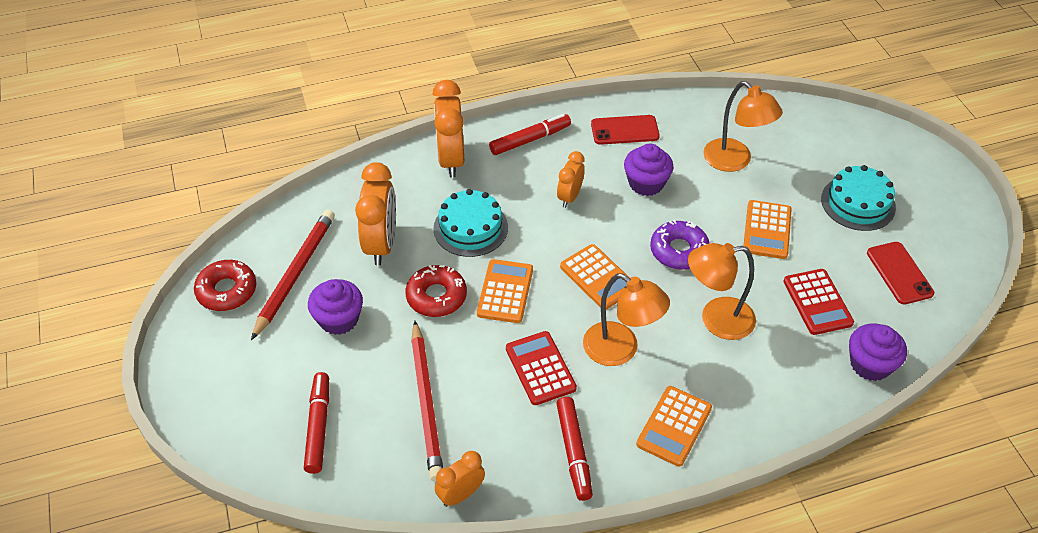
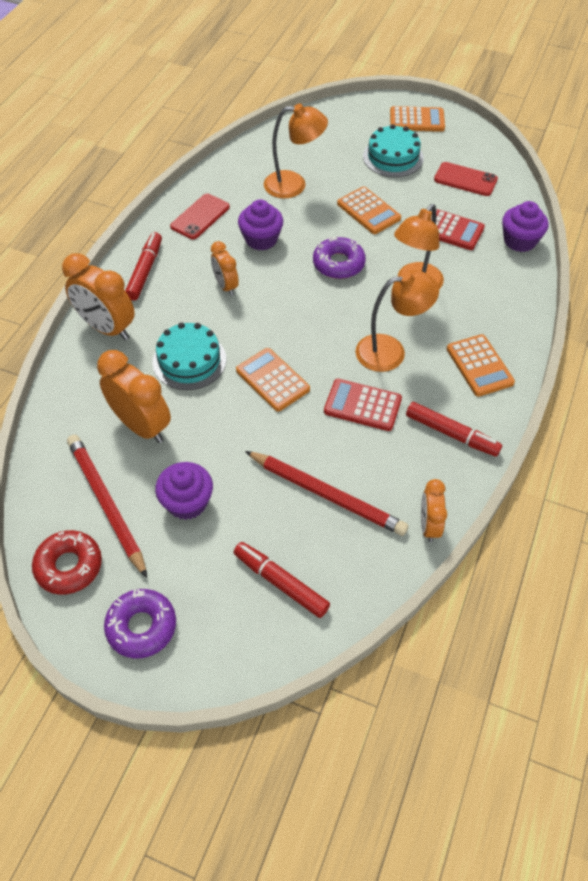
camera: 50 degrees left, 5 degrees up
red donut [406,265,467,317] -> none
orange calculator [560,244,630,310] -> orange calculator moved to [390,106,445,132]
none -> purple donut [104,589,176,658]

